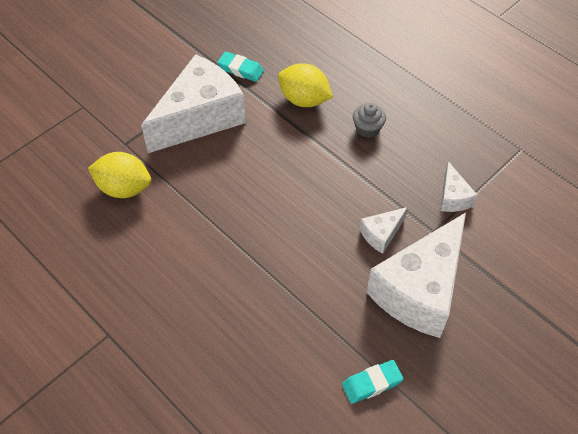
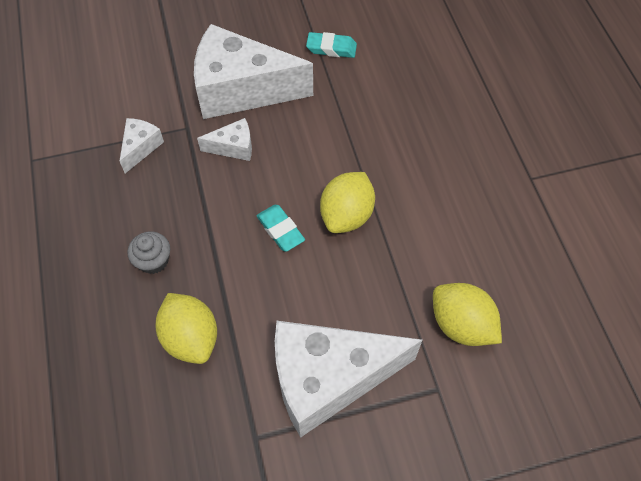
camera: 150 degrees left, 5 degrees up
turquoise eraser [217,52,264,82] -> turquoise eraser moved to [256,205,305,252]
white cheese [367,213,466,338] -> white cheese turned 150 degrees counterclockwise [194,24,313,119]
none -> yellow lemon [320,172,375,233]

